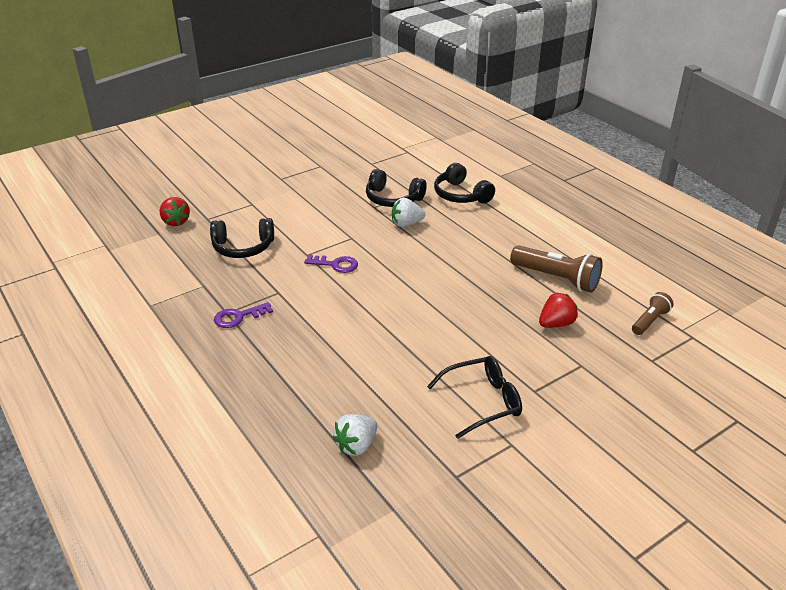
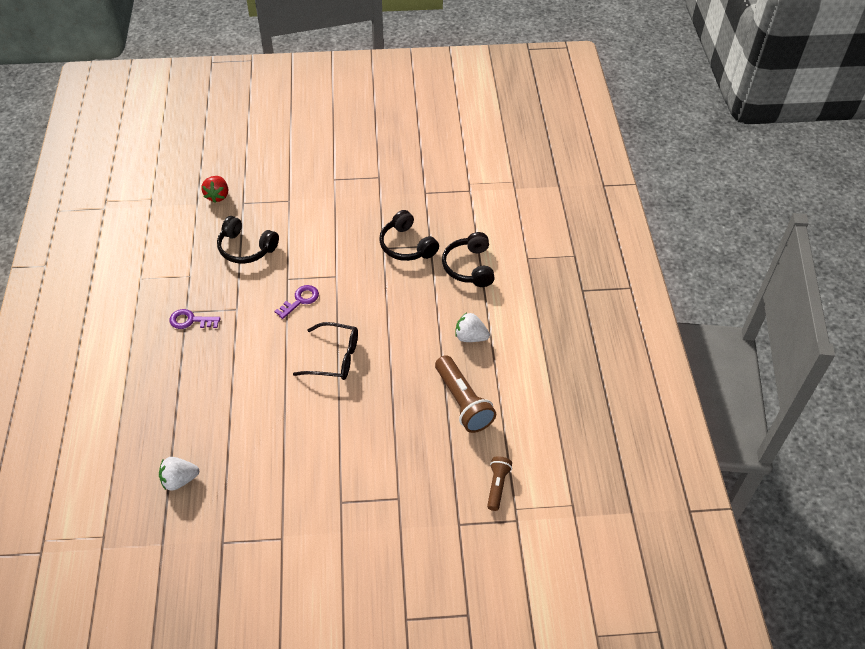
camera: 30 degrees right, 15 degrees up
purple key [304,254,358,273] -> purple key turned 90 degrees counterclockwise [274,285,319,319]
white strawberry [392,198,425,227] -> white strawberry moved to [455,313,490,342]
black glasses [427,356,522,439] -> black glasses moved to [293,322,358,380]
red strawberry [539,293,578,328] -> none
brown flashlight [632,292,674,335] -> brown flashlight turned 60 degrees counterclockwise [487,456,512,511]

